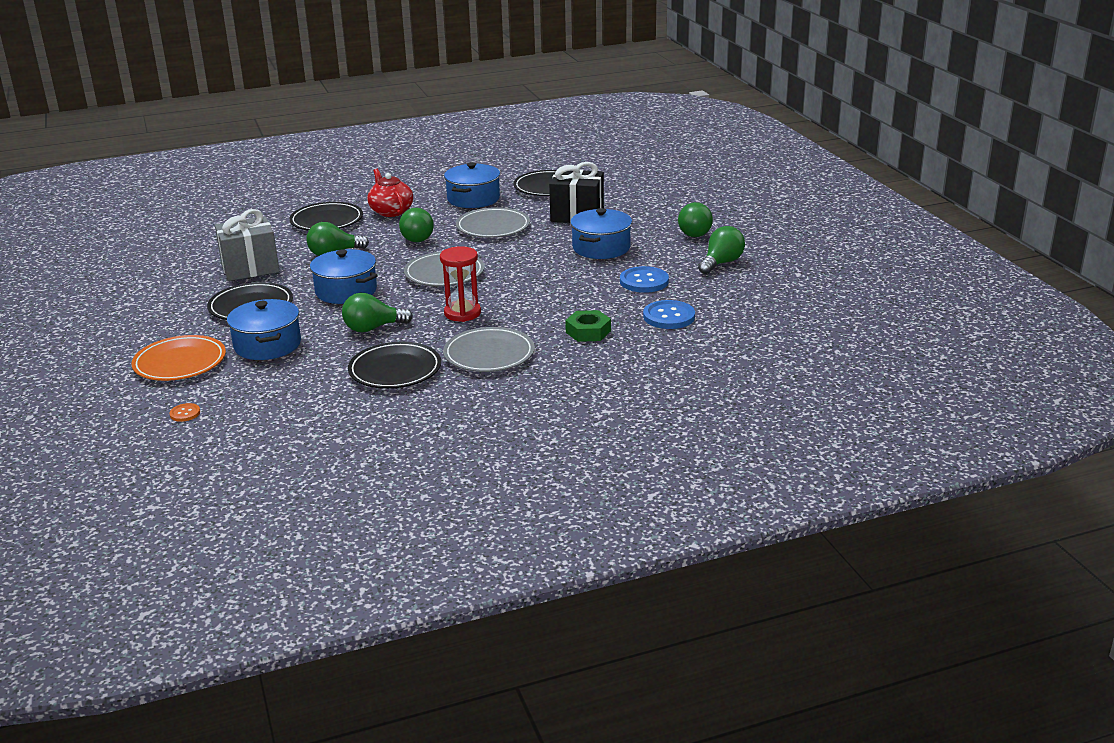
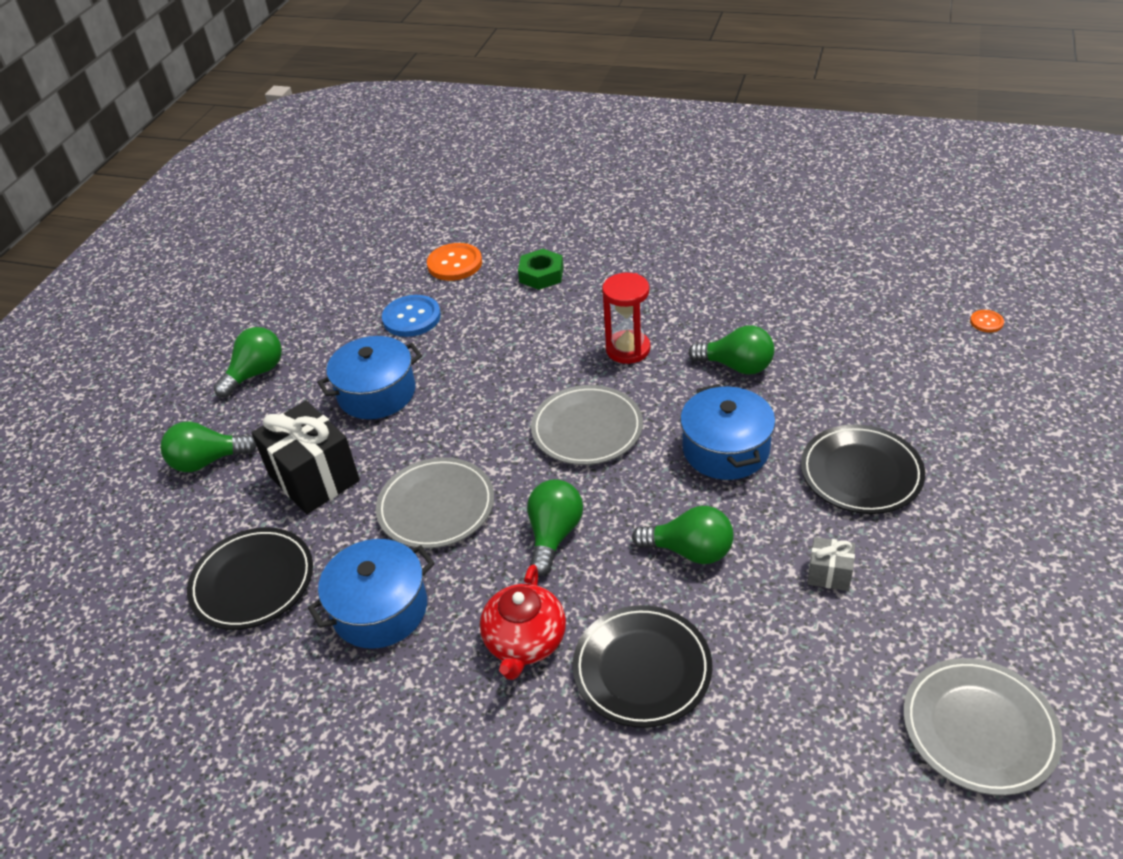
camera: 140 degrees left, 15 degrees up
orange plate [131,335,226,381] -> none
grey gift [215,209,279,281] -> grey gift [807,537,855,591], size x0.48
blue pot [227,299,301,360] -> none
black plate [348,342,441,389] -> none
grey plate [443,327,535,372] -> grey plate moved to [903,658,1063,796]
blue button [643,300,695,329] -> orange button [427,243,482,281]
green light bulb [698,226,745,274] -> green light bulb moved to [161,421,257,472]

